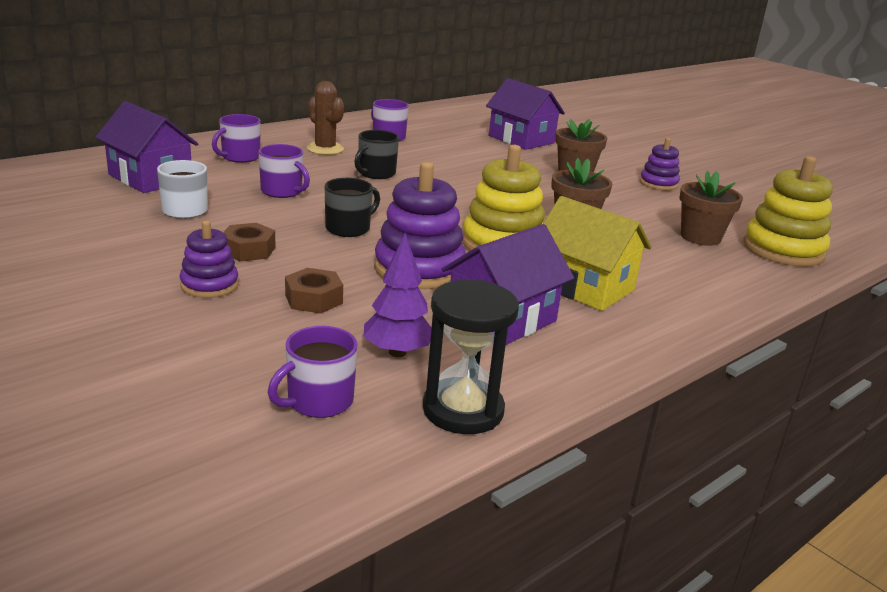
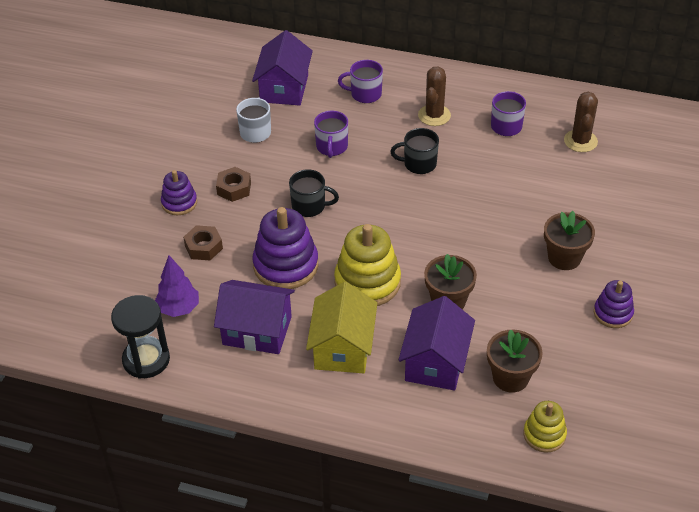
camera: 60 degrees right, 20 degrees up
purple mug [268,326,358,418] -> none
purple house [486,78,565,150] -> purple house moved to [398,296,475,391]
yellow stacking toy [743,156,833,267] -> yellow stacking toy [523,401,567,453], size x0.57
none -> brown cactus [564,92,598,152]

